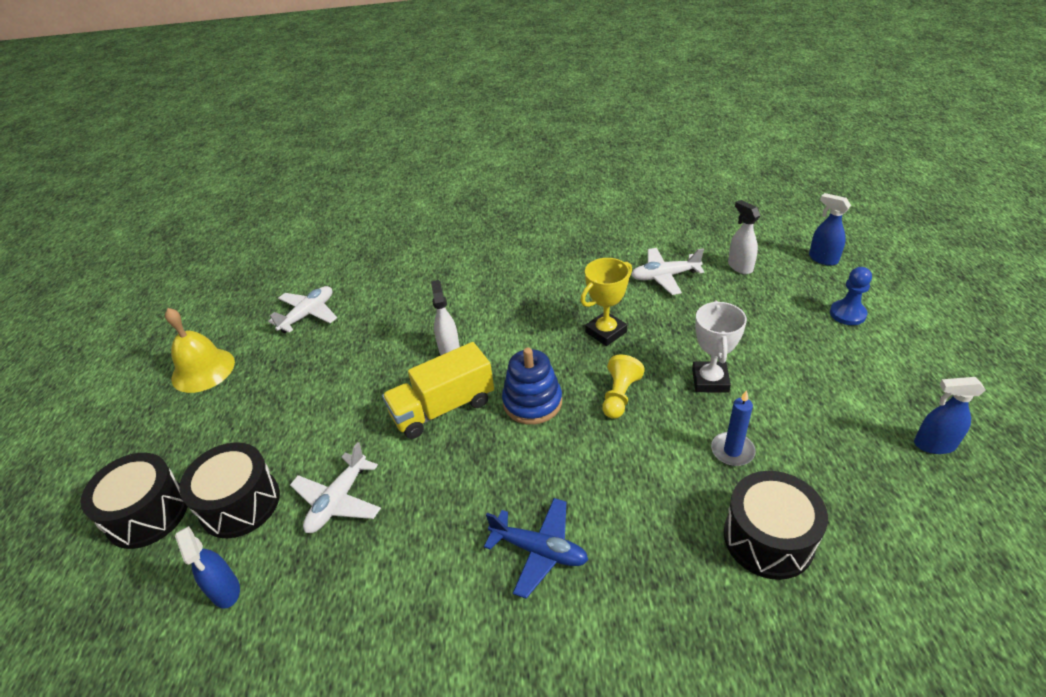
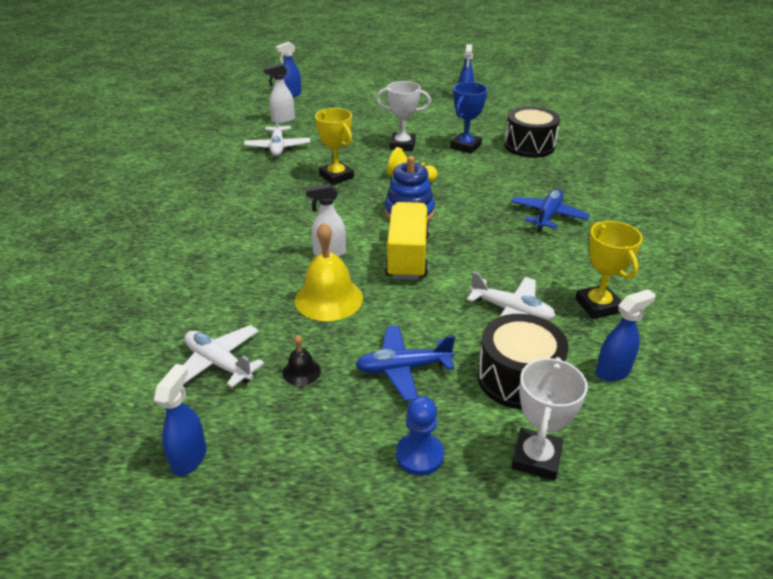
camera: 90 degrees left, 5 degrees down
black drum [80,453,188,549] -> white trophy [511,357,588,481]
yellow bell [165,308,235,393] -> yellow bell moved to [295,222,363,321]
yellow truck [382,342,494,439] -> yellow truck turned 150 degrees counterclockwise [385,202,430,280]
blue candle [711,390,756,466] -> blue trophy [450,82,488,154]
blue pawn [830,267,872,325] -> blue pawn moved to [396,396,444,476]
none -> blue spray bottle [154,364,207,476]
none -> black bell [283,335,321,386]
none -> blue plane [356,325,455,401]
none -> yellow trophy [575,221,643,319]

